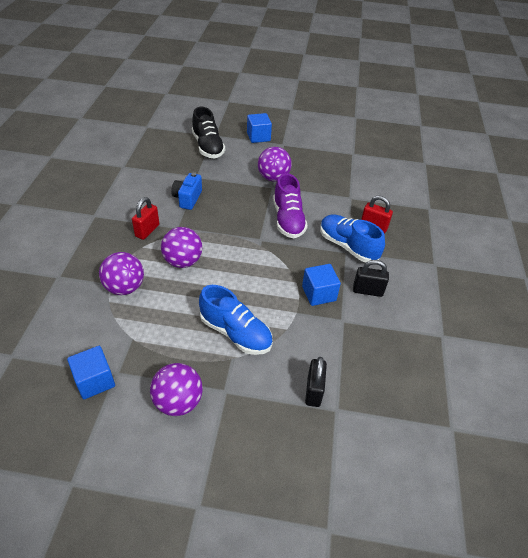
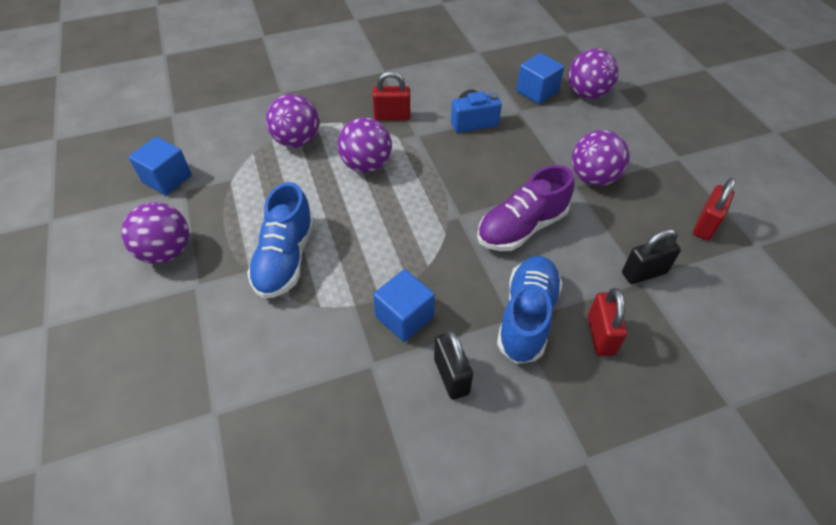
camera: 65 degrees right, 5 degrees up
black shoe [192,107,225,158] -> purple ball [568,48,619,99]
blue cube [247,113,272,143] -> blue cube moved to [516,53,564,104]
black padlock [305,357,327,407] -> black padlock moved to [622,229,681,284]
none -> red padlock [693,178,736,241]

